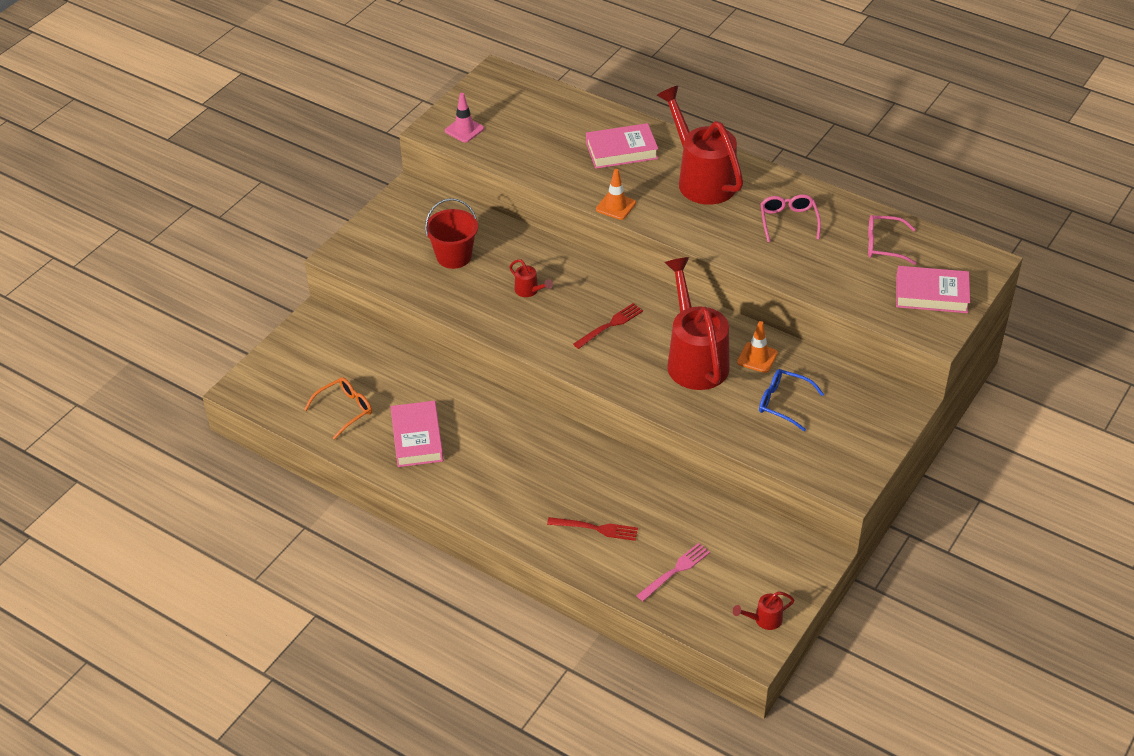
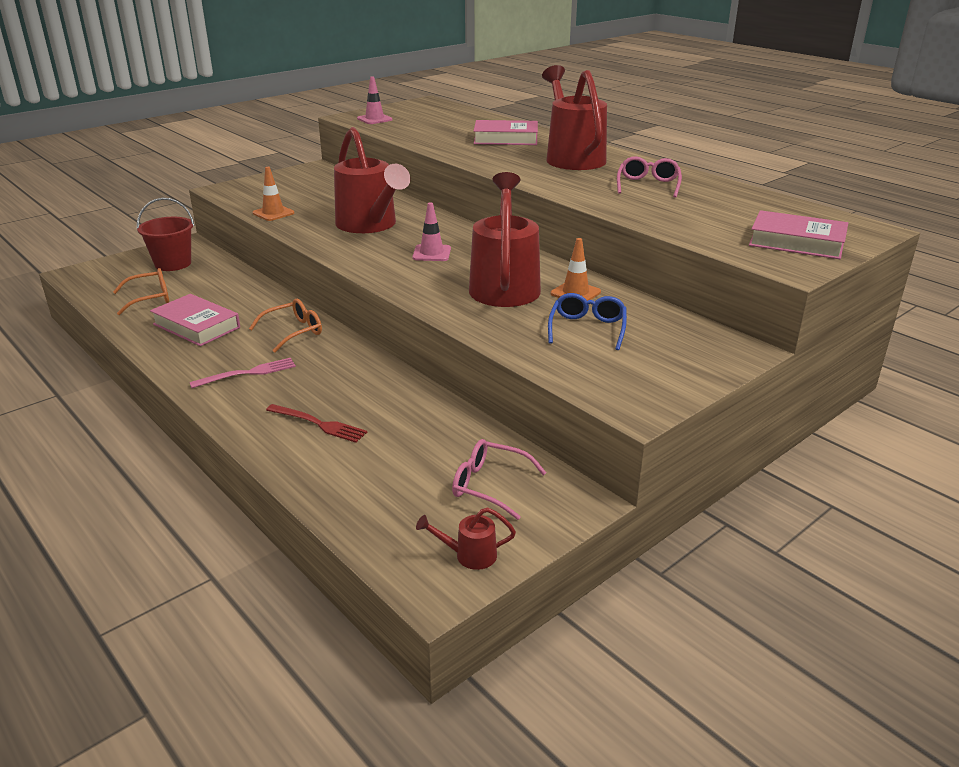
camera: 15 degrees right, 15 degrees down
pink book [391,401,443,467] -> pink book turned 60 degrees counterclockwise [150,294,240,346]
red bucket [425,198,478,269] -> red bucket moved to [137,198,194,271]
red watering can [509,259,553,297] -> red watering can [334,127,411,233], size x2.48
red fork [573,303,643,349] -> pink traffic cone [412,202,451,261]
orange traffic cone [596,169,636,220] -> orange traffic cone moved to [253,167,294,221]
pink fork [636,543,710,601] -> pink fork moved to [189,358,296,388]
blue glasses [759,369,824,431] -> blue glasses turned 60 degrees clockwise [548,293,627,350]
pink glasses [868,215,917,265] -> pink glasses moved to [452,439,546,520]
none -> orange glasses [249,299,322,353]

